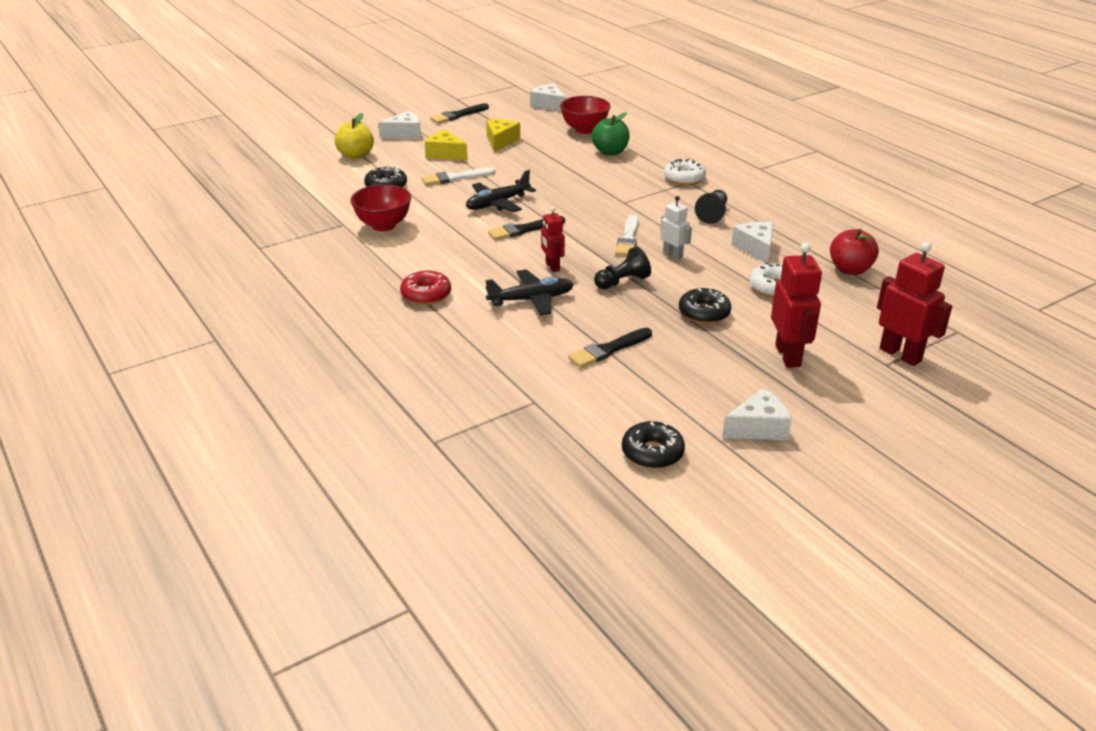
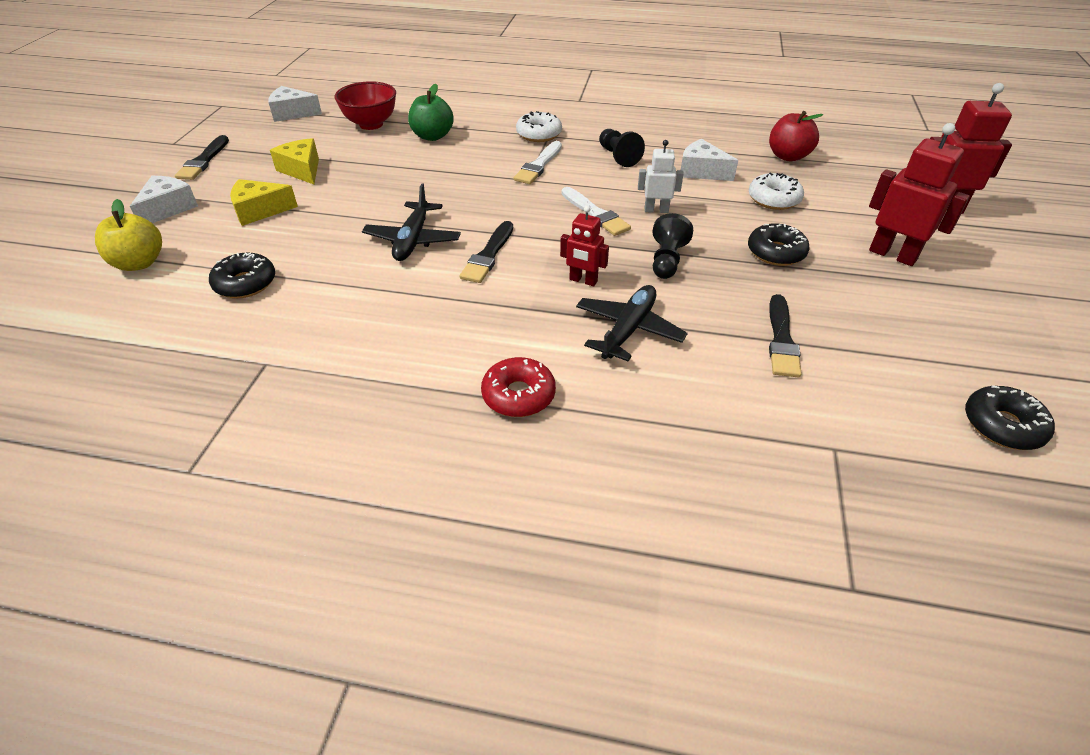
camera: 45 degrees left, 10 degrees up
red bowl [350,184,411,231] -> none
white brush [422,168,495,185] -> white brush moved to [514,141,562,184]
white cheese [722,388,792,440] -> none

